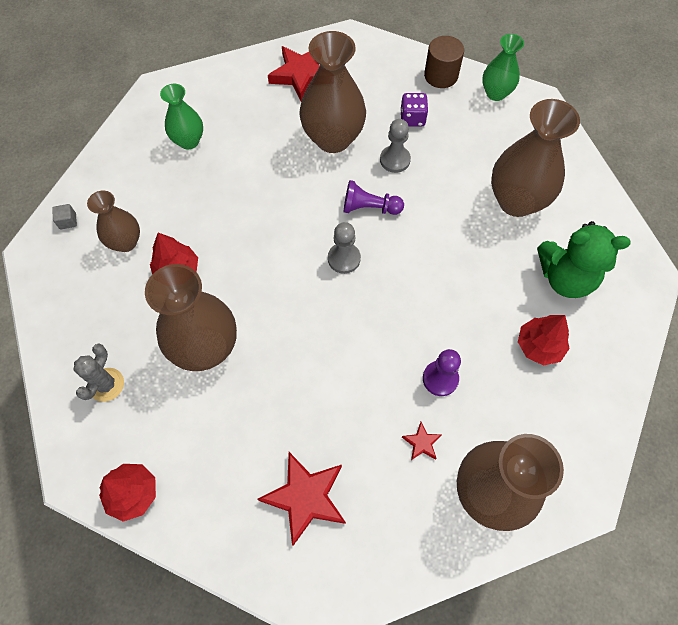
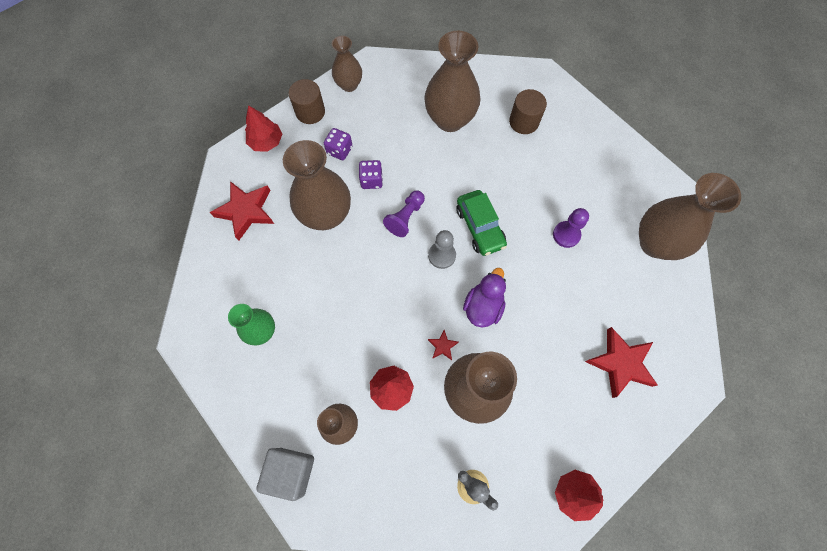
camera: 65 degrees left, 5 degrees up
grey cube [52,204,77,229] -> grey cube [256,448,314,501], size x2.28
grey pawn [380,119,411,173] -> purple dice [359,160,383,189]
red star [402,422,441,460] -> red star moved to [428,330,459,360]
green vase [482,34,524,101] -> brown vase [332,36,362,92]
red tree [518,315,570,366] -> red tree moved to [245,105,282,152]
green teddy bear [537,221,631,298] -> brown cylinder [509,89,547,134]
none -> green car [456,190,507,256]
none -> purple duck [463,268,506,328]

